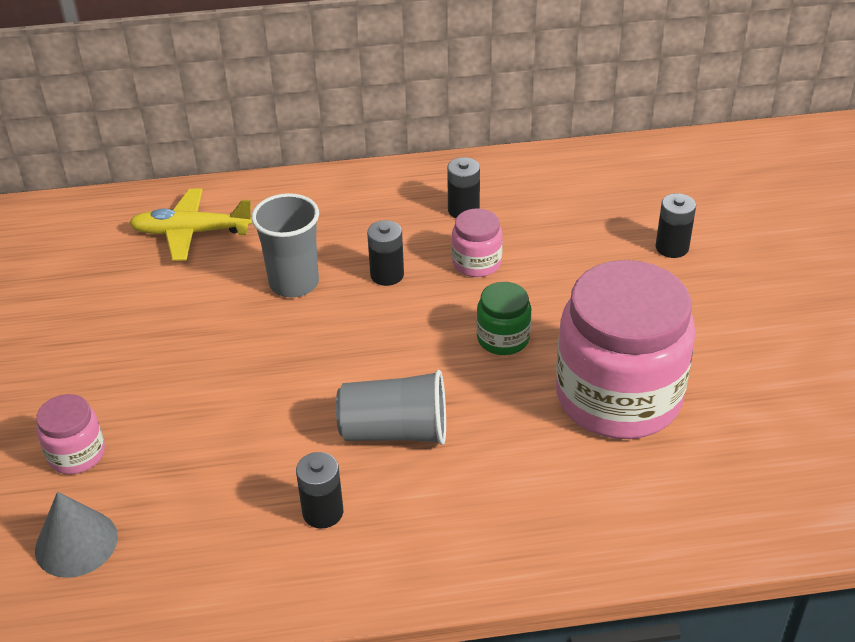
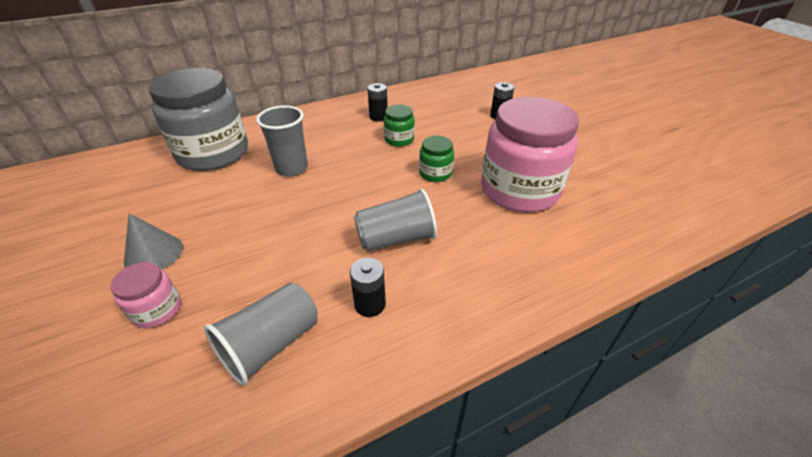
camera: 20 degrees left, 0 degrees up
grey cone [35,492,118,578] -> grey cone moved to [124,213,183,270]
yellow plane [129,189,253,261] -> grey jar [149,68,248,171]
black battery [367,220,404,286] -> none
pink jar [452,208,503,277] -> green jar [384,105,415,147]
none -> grey cup [204,282,318,385]

